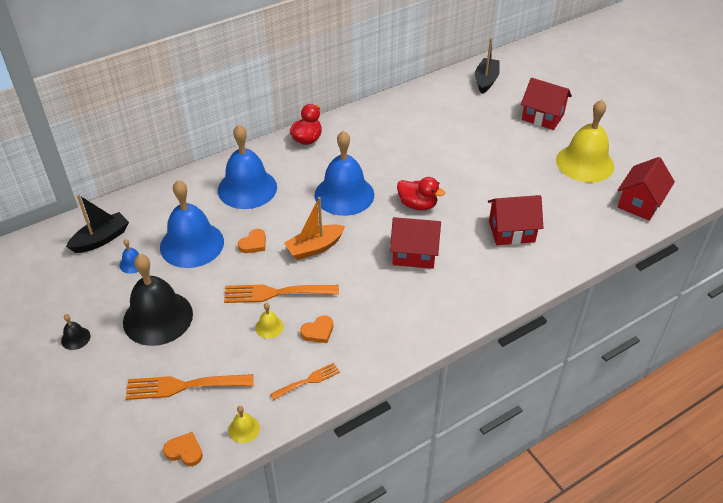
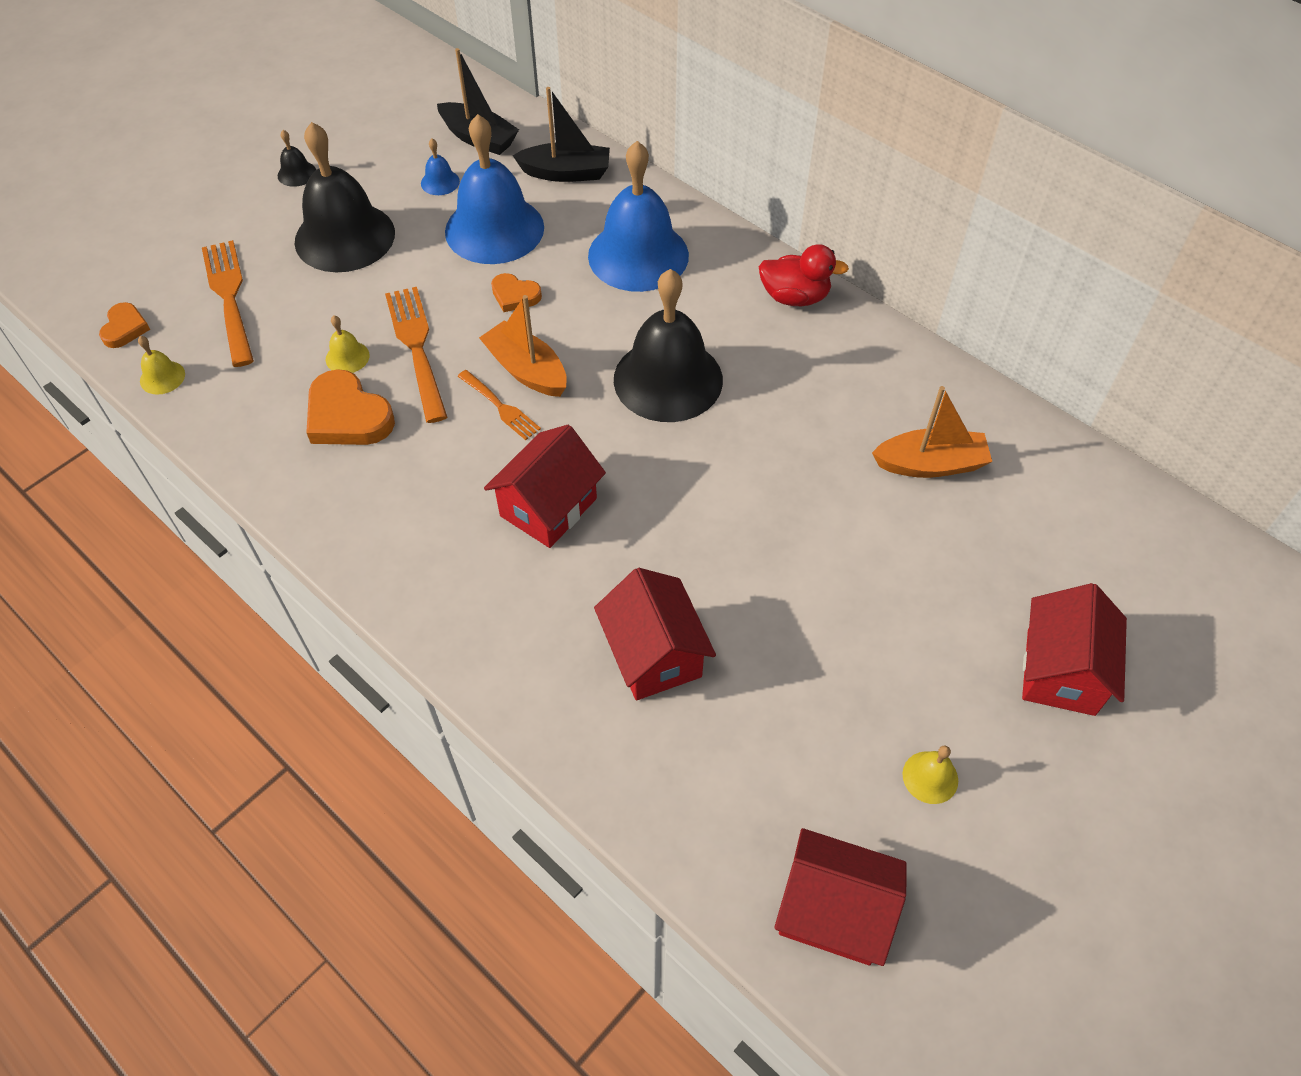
camera: 75 degrees right, 10 degrees up
orange fork [270,363,340,400] -> orange fork moved to [458,370,541,440]
orange heart [300,315,333,343] -> orange heart [306,369,395,445], size x1.74
blue bell [315,131,374,216] -> black bell [614,269,723,422]
red house [390,217,441,269] -> red house turned 45 degrees clockwise [484,425,606,548]
red duck [397,177,445,211] -> none
black boat [475,38,500,94] -> black boat moved to [513,87,610,182]
yellow bell [556,100,614,183] -> yellow bell [903,746,958,804], size x0.40
none -> orange boat [872,386,992,478]

